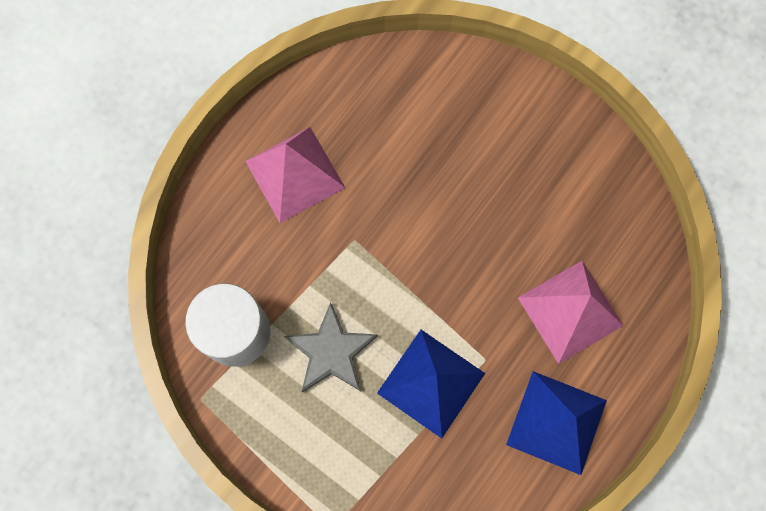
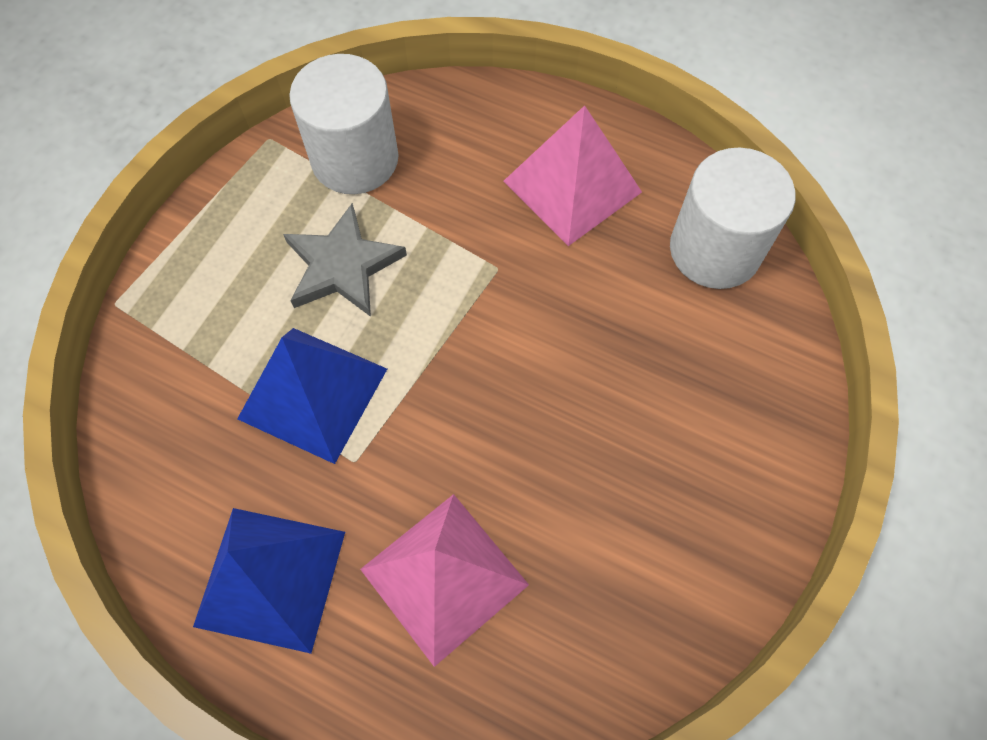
camera: 80 degrees right, 10 degrees down
none -> white cylinder [670,148,795,289]

